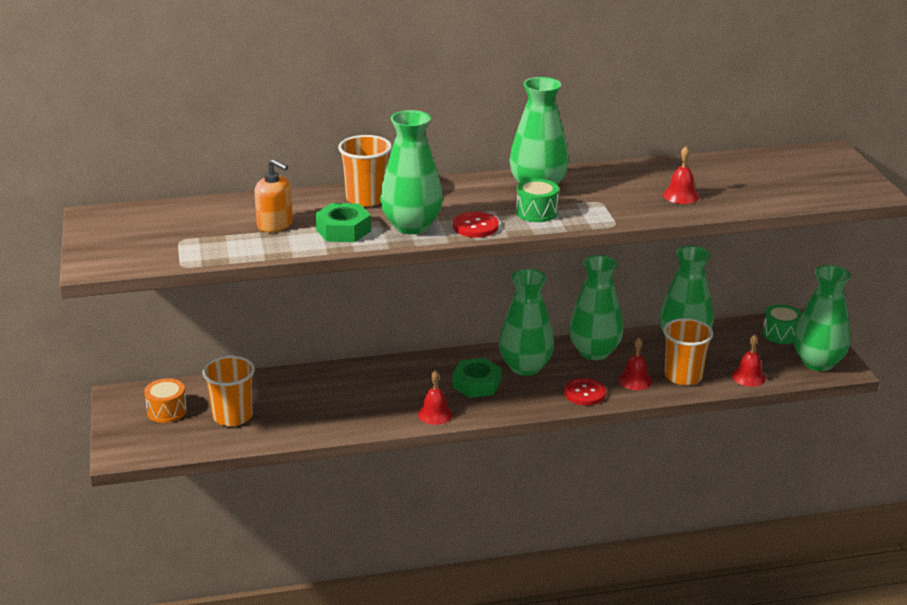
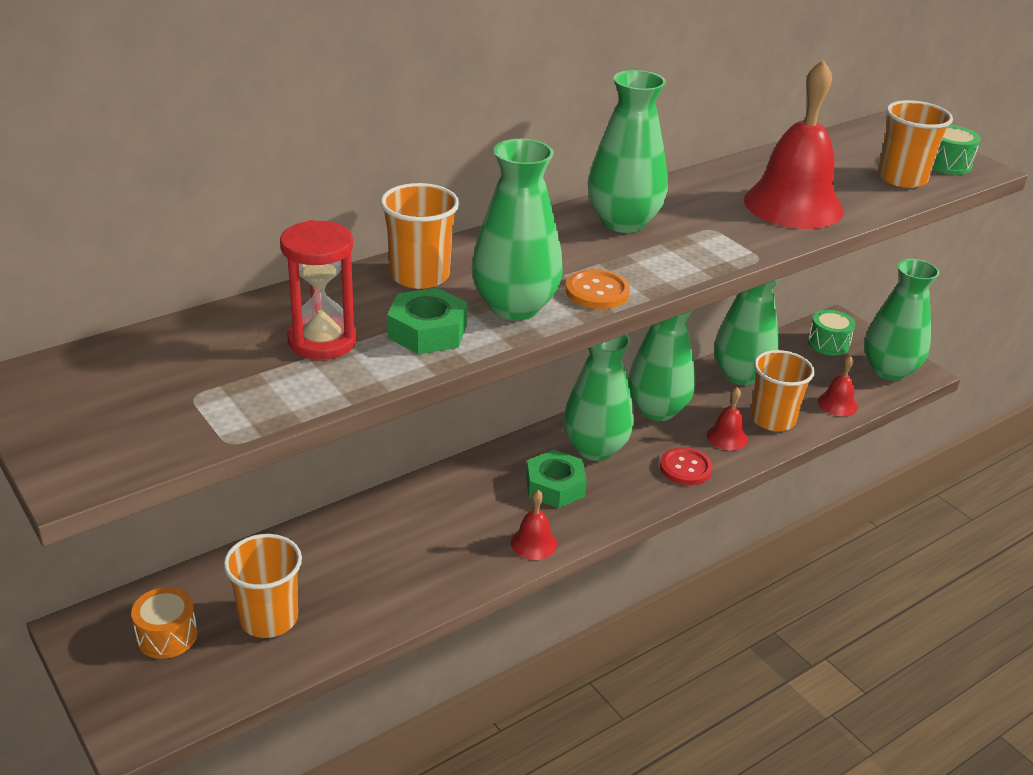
camera: 25 degrees left, 5 degrees up
orange soap dispenser [254,159,293,232] -> red hourglass [280,220,357,360]
red button [453,212,499,238] -> orange button [566,269,630,309]
green drum [516,179,559,222] -> green drum moved to [932,125,981,175]
red bell [663,146,699,204] -> red bell [744,59,843,229], size x2.16
none -> orange cup [878,100,953,188]

